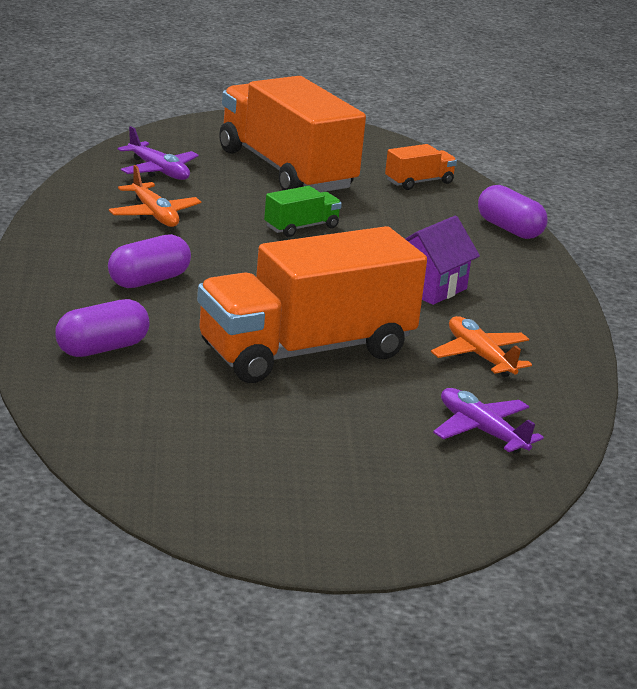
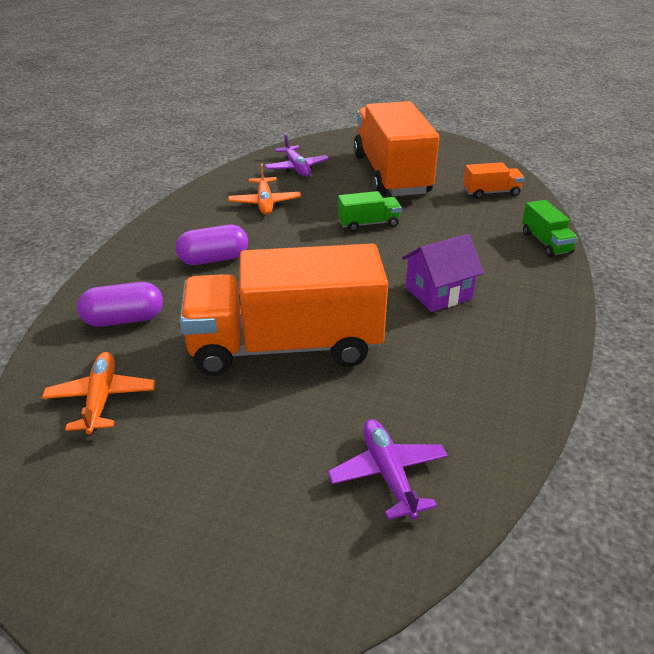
camera: 25 degrees right, 10 degrees up
orange plane [431,316,532,377] -> orange plane moved to [42,352,155,434]
purple capsule [478,185,548,239] -> green truck [522,200,578,257]

